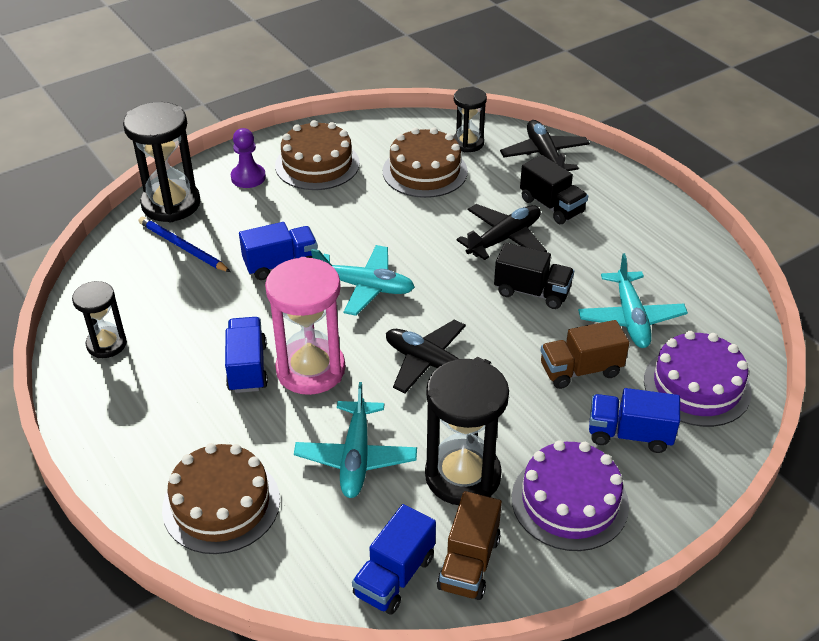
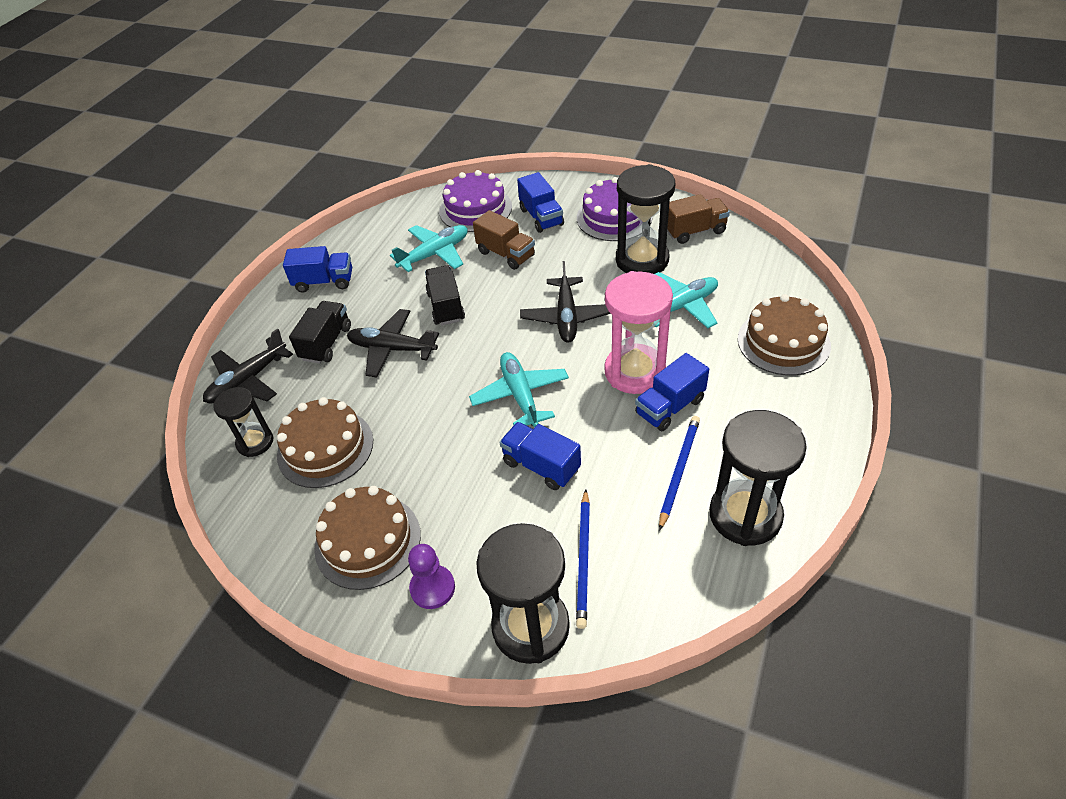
camera: 120 degrees left, 5 degrees up
black hourglass [72,281,127,358] -> black hourglass [709,410,807,546], size x1.71
blue truck [352,504,436,615] -> blue truck moved to [283,246,352,293]
none -> blue pencil [659,416,700,531]

